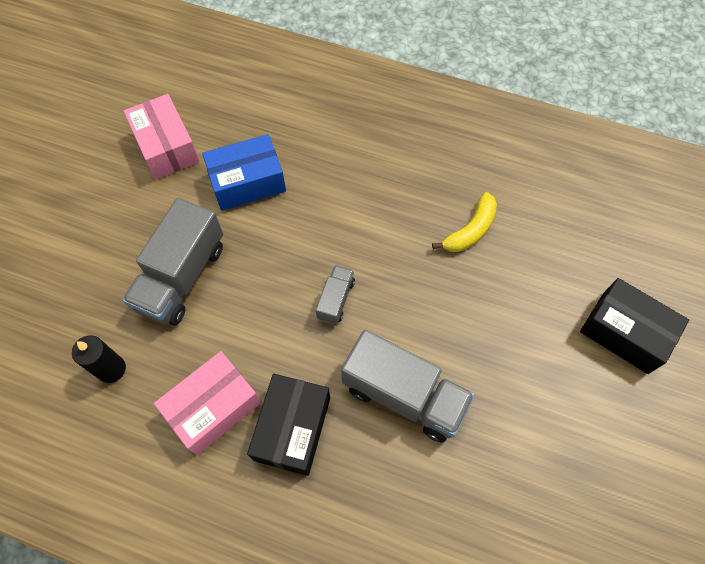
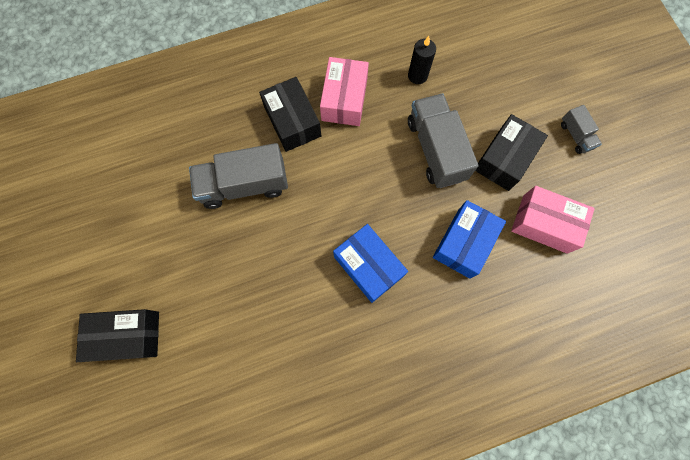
camera: 140 degrees right, 10 degrees up
grey truck [316,265,355,324] -> grey truck moved to [561,105,602,154]
yellow banana [432,192,497,252] -> none
none -> blue box [333,224,408,303]
none -> black box [475,114,548,191]

